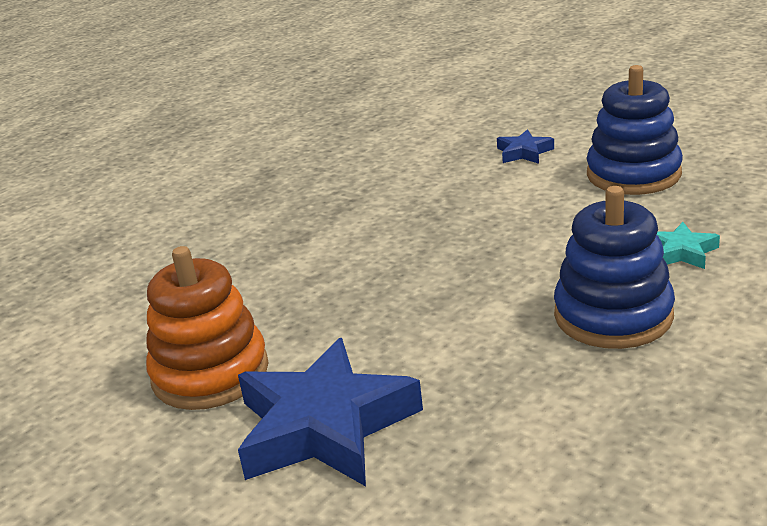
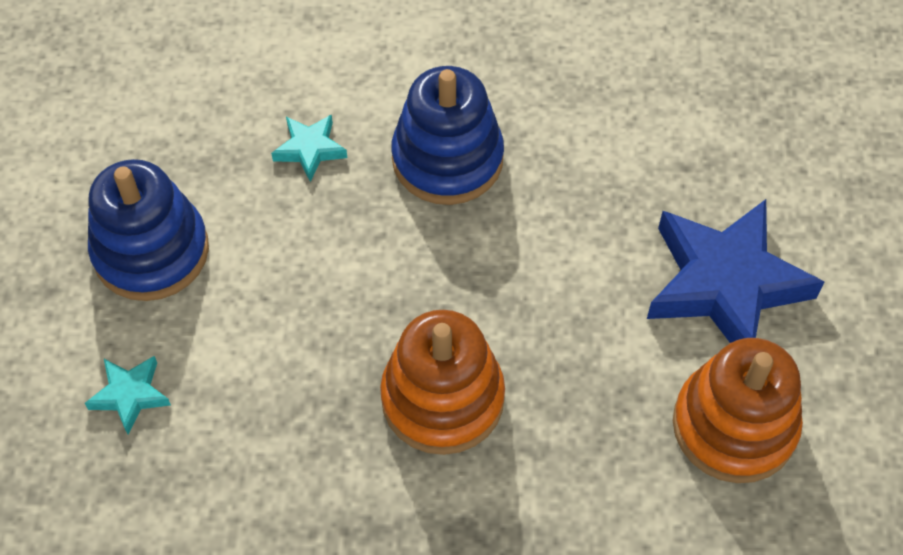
camera: 130 degrees left, 30 degrees up
blue star [497,129,554,164] -> turquoise star [85,356,171,434]
none -> orange stacking toy [380,310,505,455]

